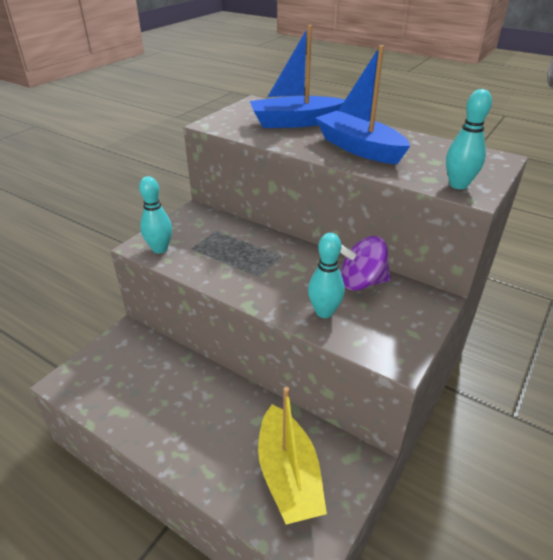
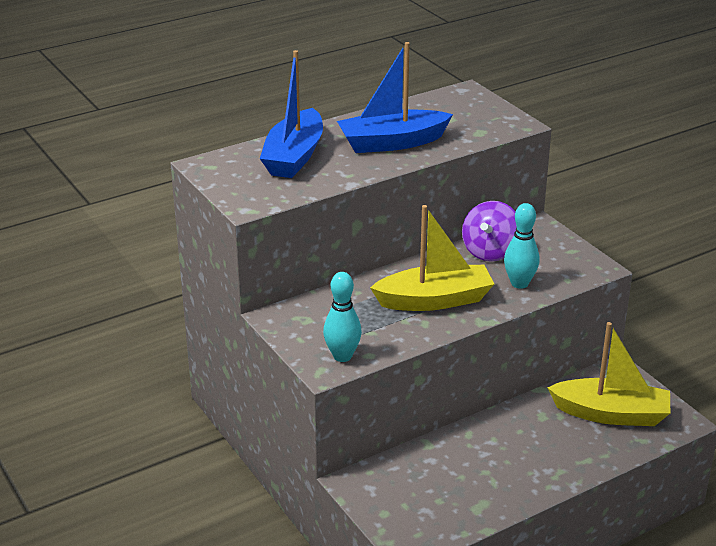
camera: 65 degrees left, 5 degrees down
turquoise bowling pin [446,89,492,189] -> none
none -> yellow boat [370,205,494,311]

